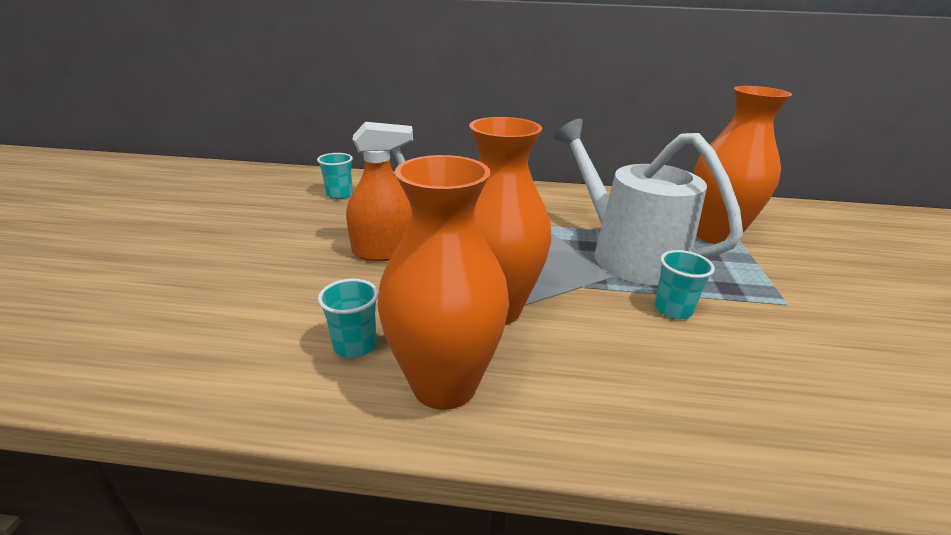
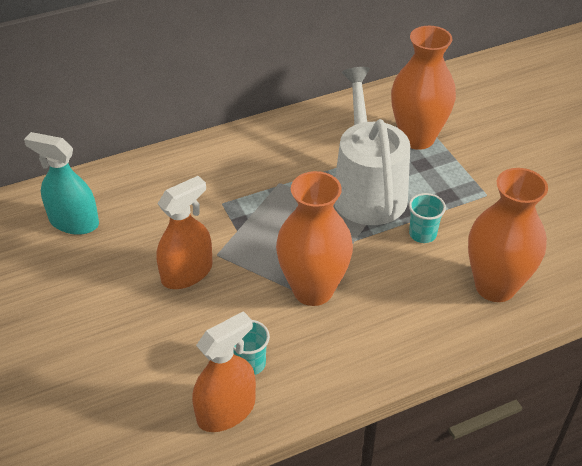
camera: 30 degrees left, 15 degrees up
turquoise cup [317,153,353,199] -> turquoise spray bottle [24,132,99,235]
orange vase [377,155,509,410] -> orange vase moved to [468,168,548,302]
white watering can [554,119,743,285] -> white watering can turned 60 degrees clockwise [334,67,410,225]
none -> orange spray bottle [192,311,256,432]

